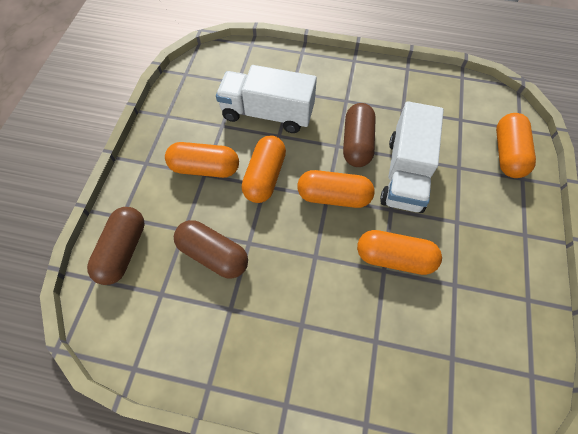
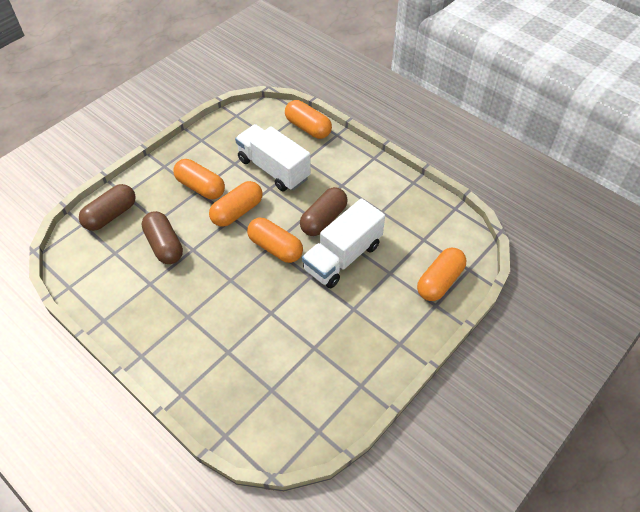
camera: 30 degrees right, 10 degrees down
orange capsule [357,230,442,275] -> orange capsule moved to [285,100,332,139]

